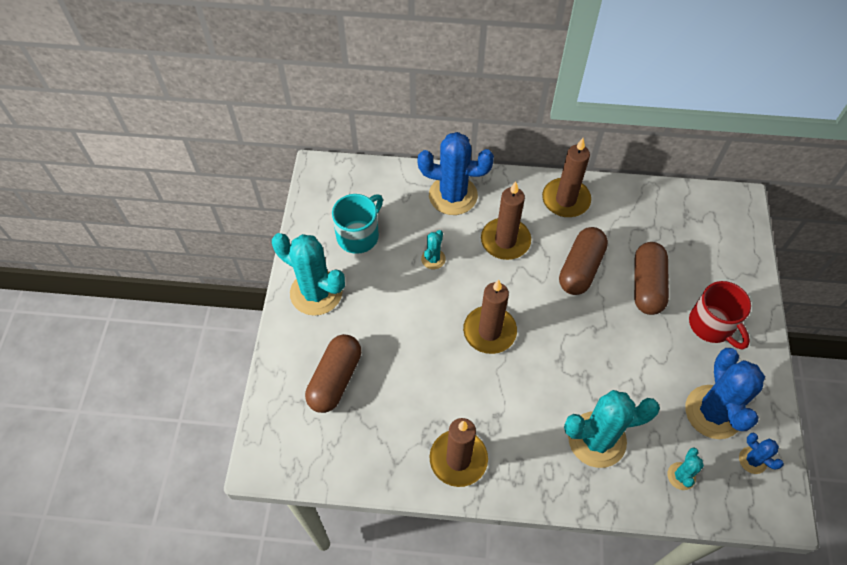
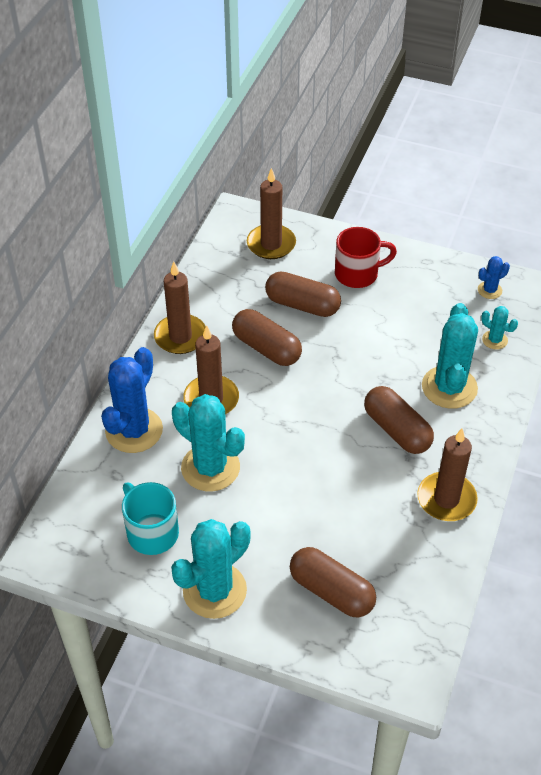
camera: 75 degrees left, 10 degrees down
turquoise cactus [421,230,446,269] -> turquoise cactus [172,394,245,491], size x2.10
brown candle [463,280,517,354] -> brown candle moved to [247,168,296,259]
blue cactus [685,348,765,439] -> none
none -> brown capsule [364,386,434,454]

